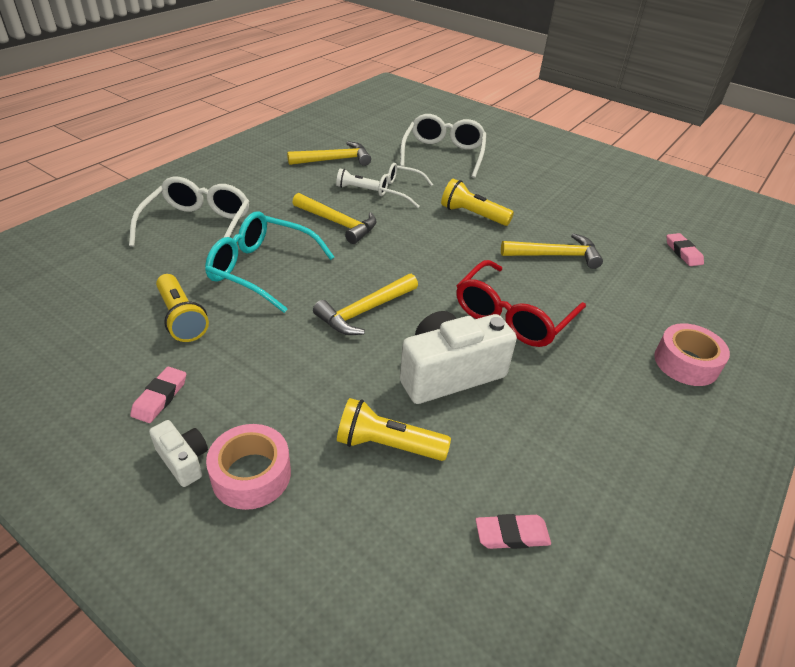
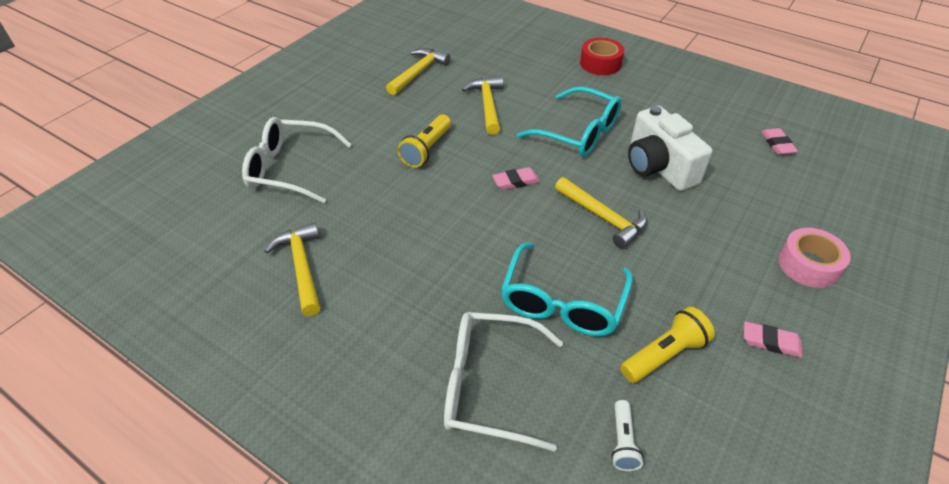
camera: 90 degrees left, 5 degrees up
white camera [149,420,208,487] -> none
yellow hammer [292,193,376,244] -> yellow hammer moved to [386,48,451,95]
white flashlight [336,169,380,191] -> white flashlight moved to [611,400,643,471]
yellow flashlight [337,398,451,461] -> none
white glasses [378,163,433,208] -> none
red glasses [456,260,586,347] -> turquoise glasses [517,86,622,157]
pink tape [654,323,730,386] -> red tape [580,38,624,75]
pink eraser [667,233,704,266] -> pink eraser moved to [492,167,540,190]

